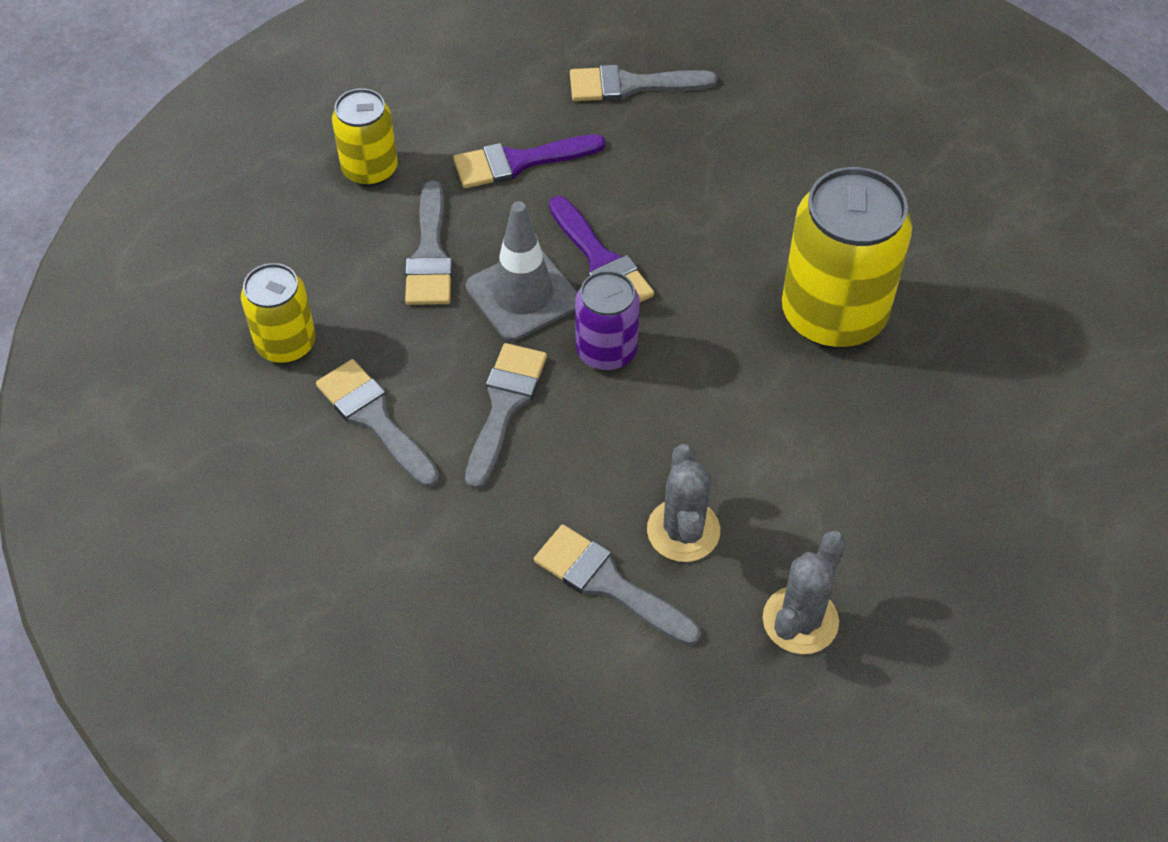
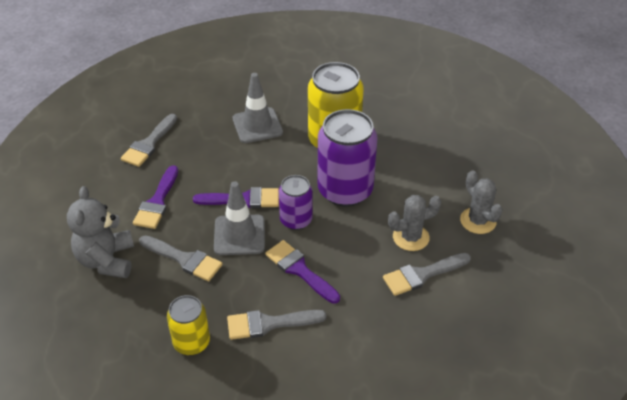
camera: 60 degrees left, 10 degrees down
yellow can [332,88,398,186] -> grey teddy bear [67,186,134,278]
grey brush [465,343,547,490] -> purple brush [265,240,340,304]
grey cactus [647,444,720,562] -> grey cactus turned 45 degrees counterclockwise [388,195,441,251]
none -> grey traffic cone [233,73,283,143]
none -> purple can [318,109,377,207]

